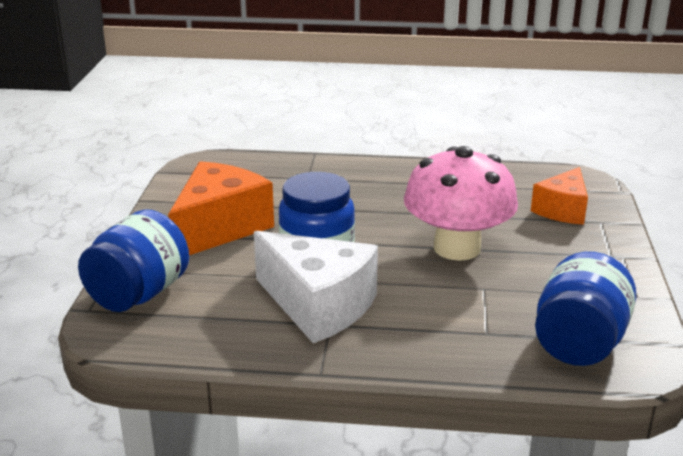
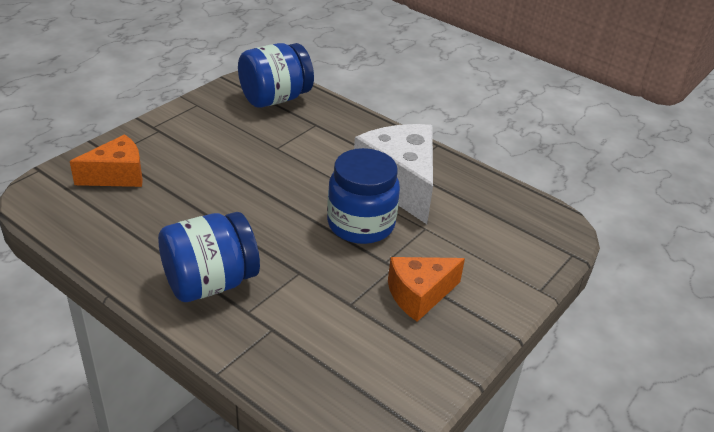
camera: 150 degrees left, 10 degrees up
blue jar [78,209,189,312] -> blue jar moved to [158,212,260,302]
orange cheese [168,161,274,255] -> orange cheese [388,257,465,322], size x0.62
pink mushroom [404,146,518,261] -> none

